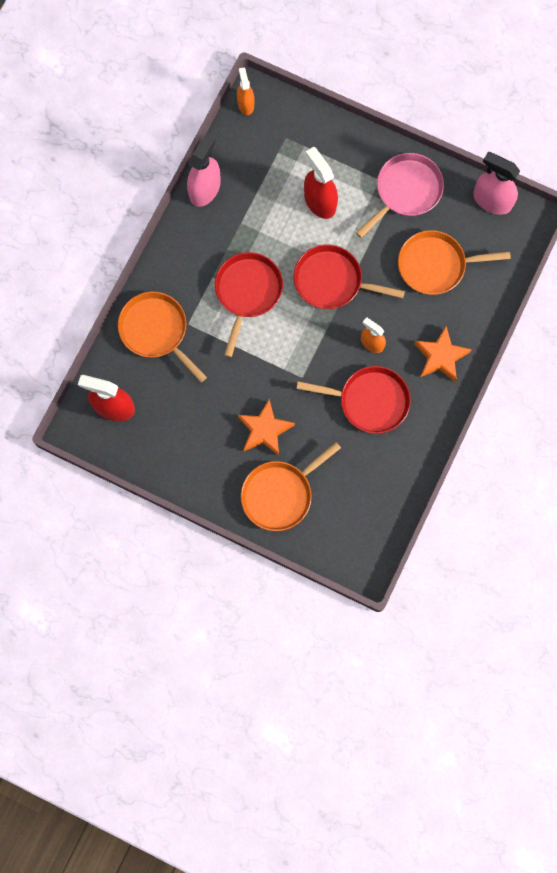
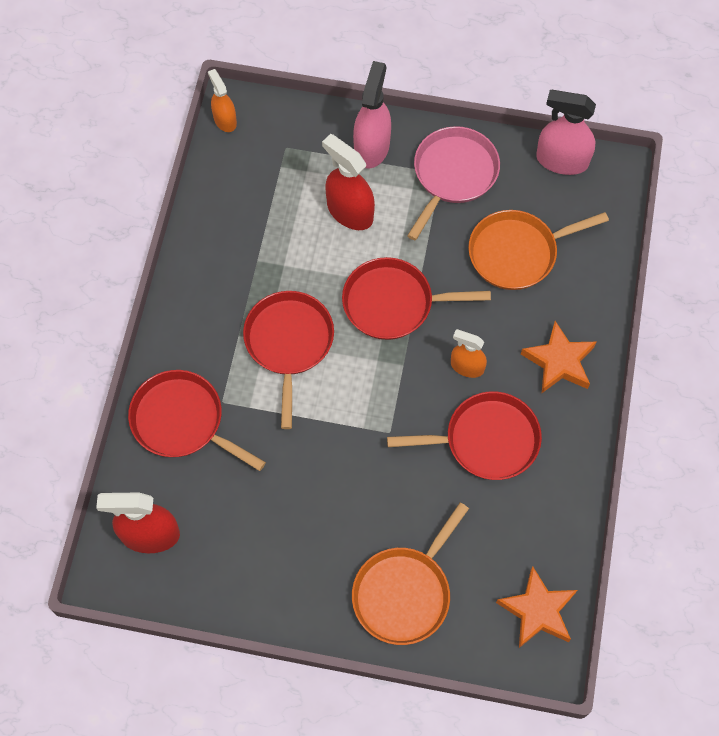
camera: 15 degrees left, 10 degrees down
orange pan [118,292,207,382] -> red pan [128,370,266,471]
pink spray bottle [187,133,221,207] -> pink spray bottle moved to [353,61,391,169]
orange star [238,399,295,456] -> orange star moved to [496,566,577,648]

